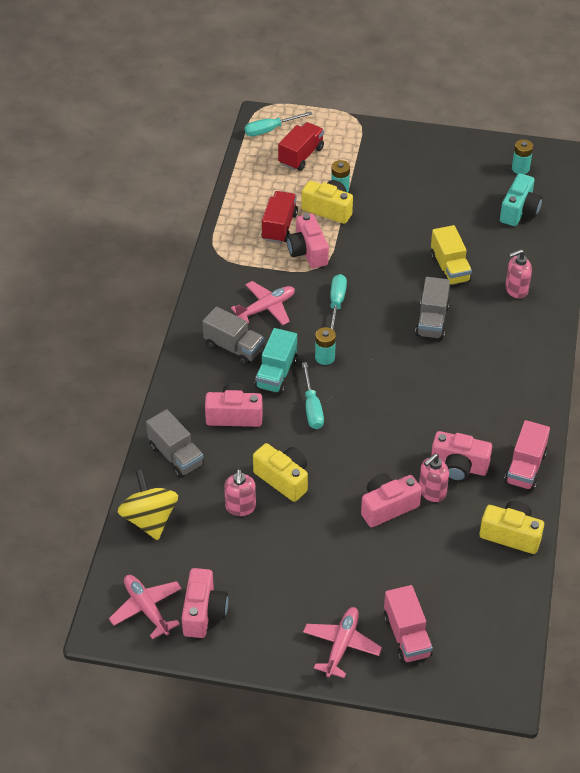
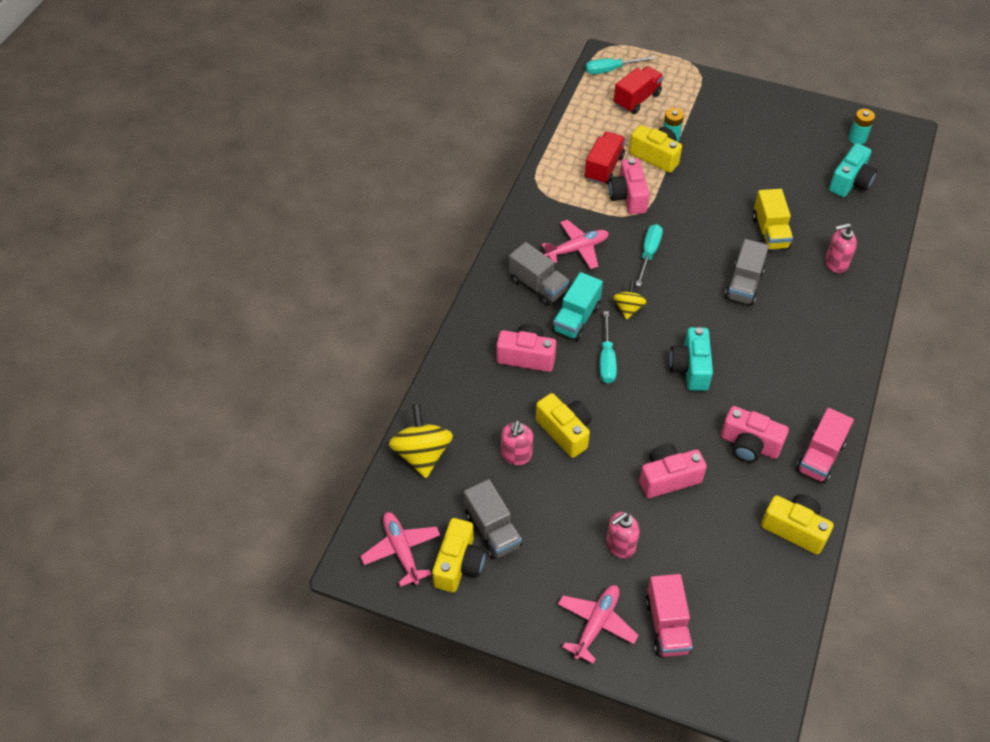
camera: 10 degrees right, 5 degrees up
grey truck [146,409,204,478] -> grey truck moved to [464,479,522,559]
pink camera [182,568,228,638] -> yellow camera [432,518,486,593]
turquoise battery [315,327,336,365] -> yellow spinning top [613,281,646,320]
pink soap dispenser [419,454,449,502] -> pink soap dispenser moved to [607,512,640,559]
none -> turquoise camera [669,327,713,391]

